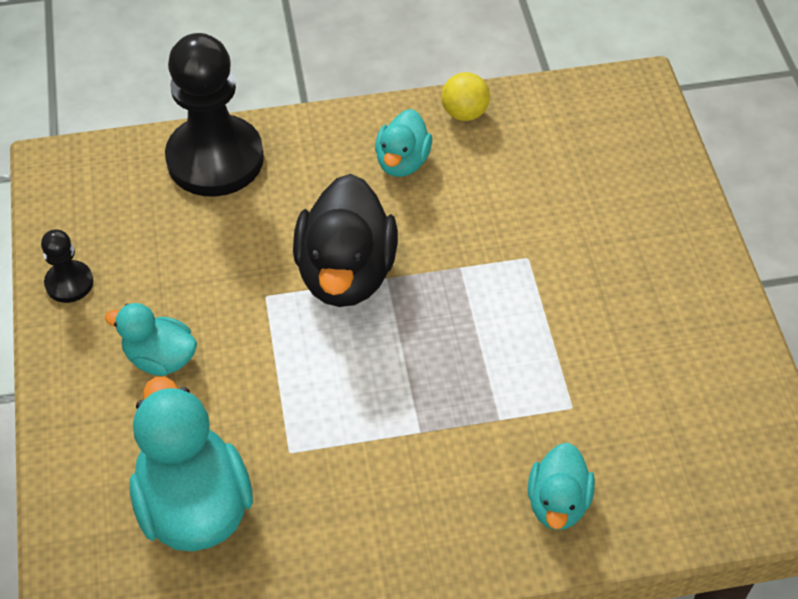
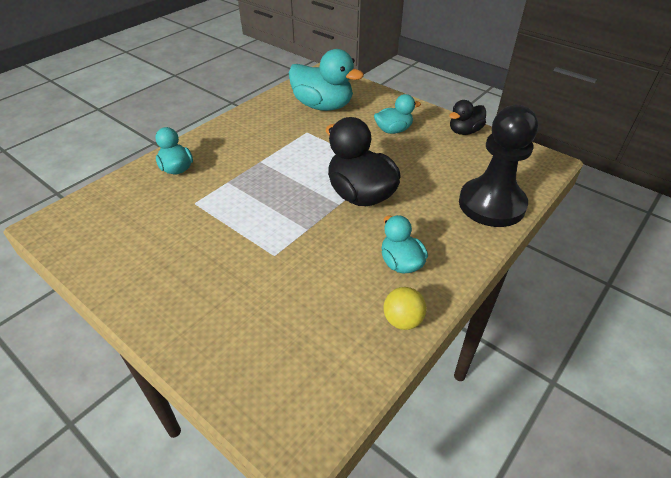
camera: 140 degrees right, 10 degrees down
black pawn [41,229,93,303] -> black duck [449,100,486,135]

